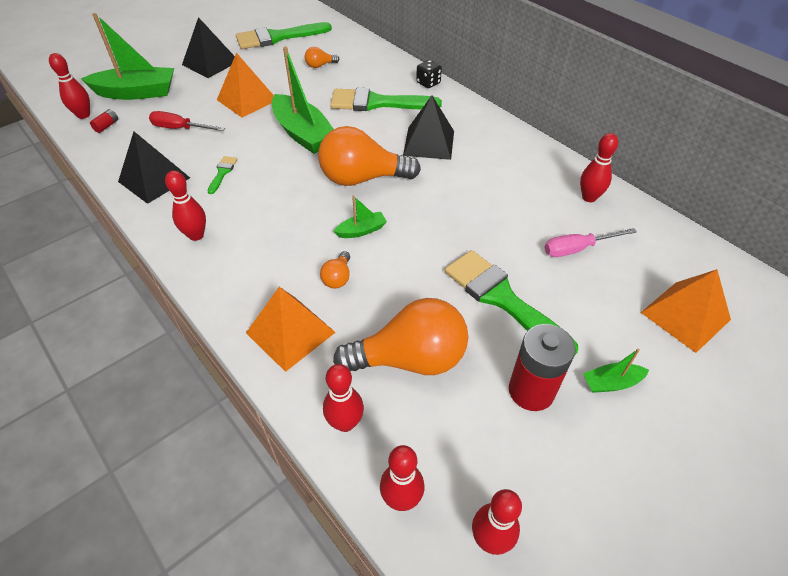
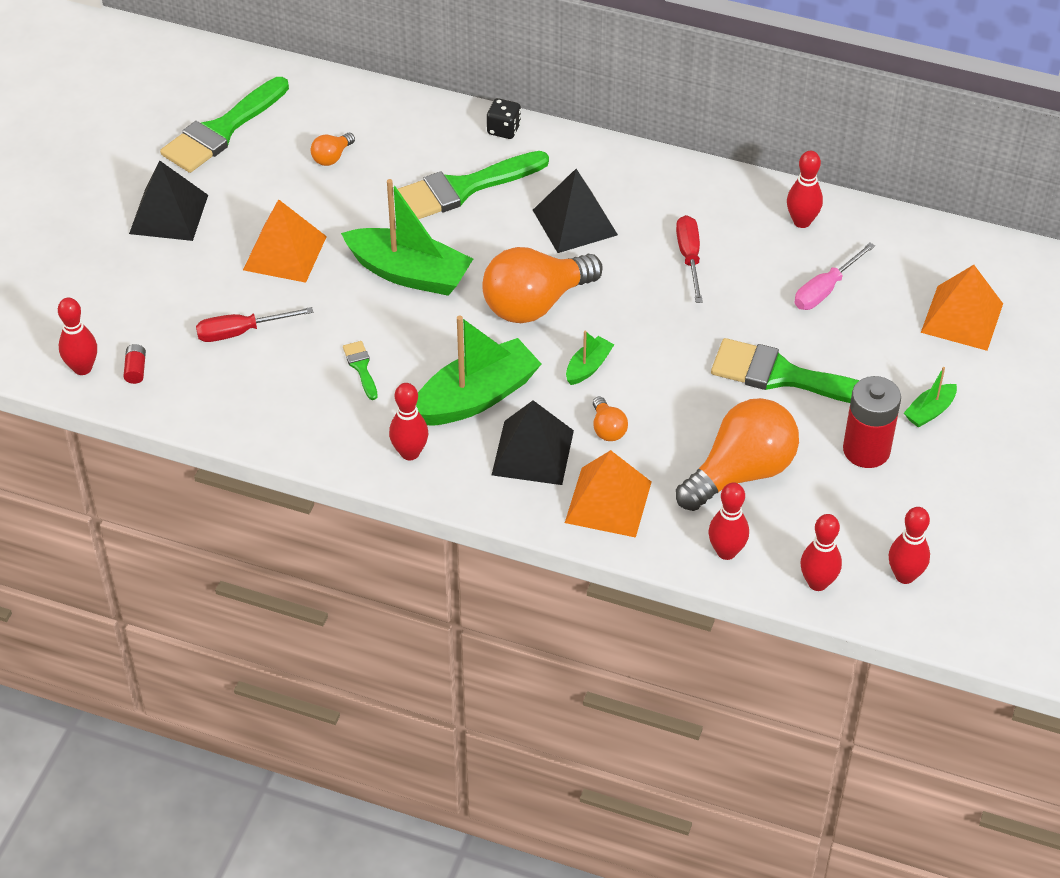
camera: 30 degrees left, 0 degrees up
green boat [81,13,174,100] -> green boat moved to [416,315,541,425]
black pyramid [118,132,190,204] -> black pyramid moved to [492,400,574,485]
none -> red screwdriver [676,215,703,303]

